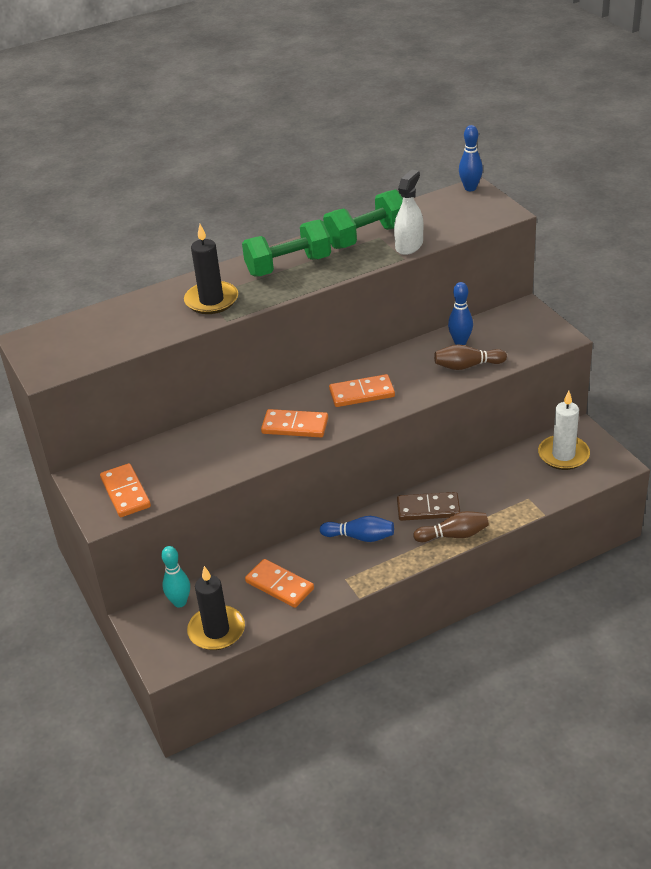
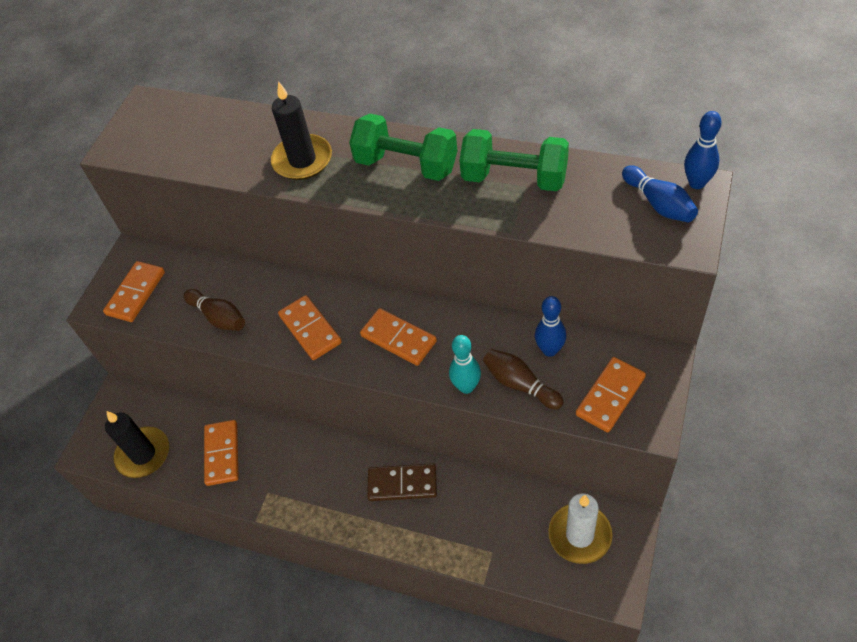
camera: 50 degrees right, 15 degrees up
turquoise bowling pin [161,546,190,608] -> turquoise bowling pin moved to [449,335,481,394]
blue bowling pin [320,516,394,542] -> blue bowling pin moved to [622,165,698,222]
white spray bottle [394,170,423,255] -> none
brown domino [397,492,460,521] -> brown domino turned 45 degrees counterclockwise [367,464,437,501]
brown bowling pin [413,511,489,542] -> brown bowling pin moved to [184,289,245,331]
none -> orange domino [576,357,646,432]

